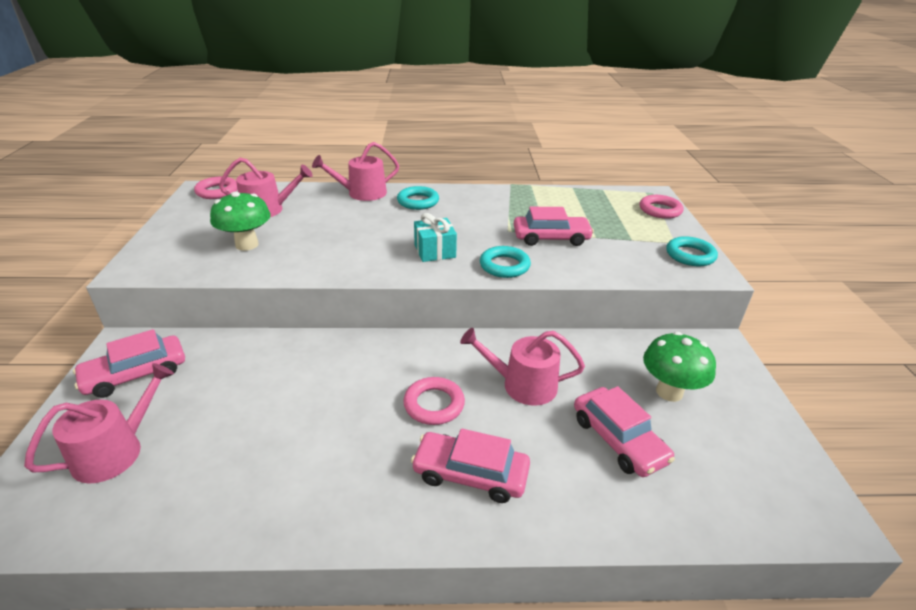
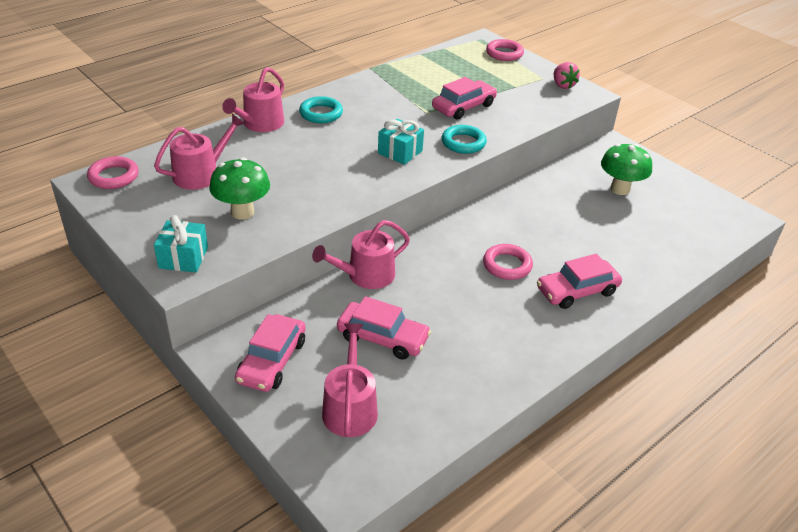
camera: 40 degrees left, 5 degrees up
pink watering can [460,328,585,406] -> pink watering can moved to [312,220,410,289]
pink car [574,386,675,477] -> pink car moved to [337,296,431,360]
turquoise ring [666,236,718,266] -> pink strawberry [554,62,580,89]
none -> turquoise gift [154,215,208,272]

